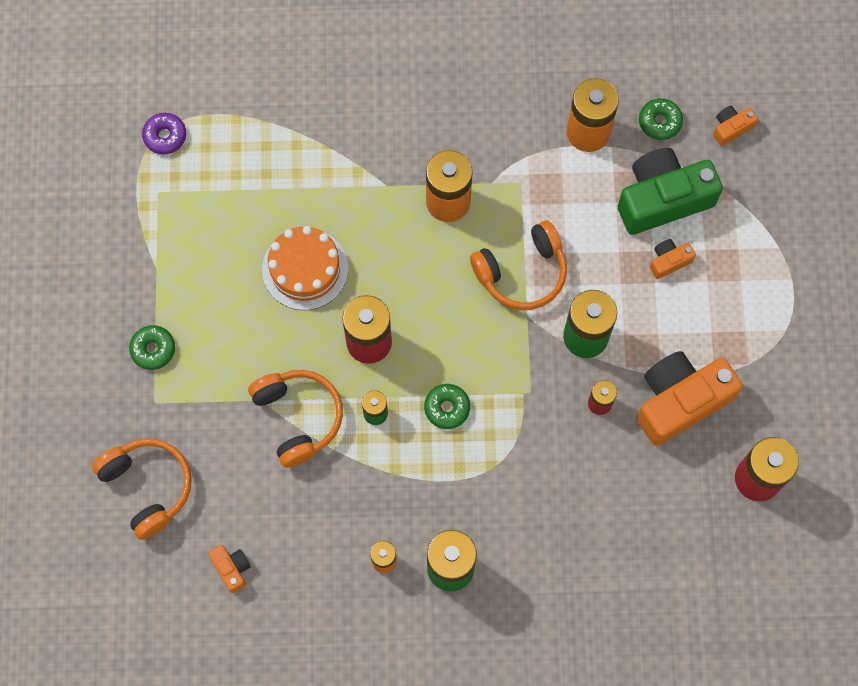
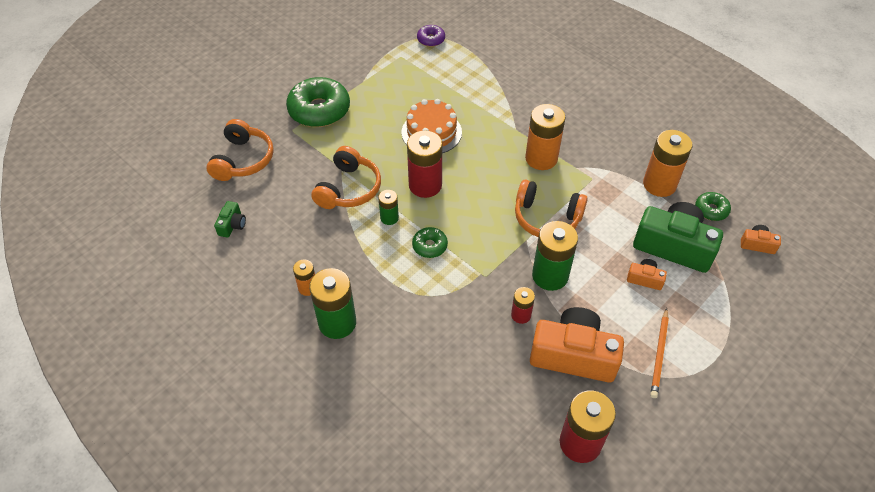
camera: 45 degrees right, 20 degrees down
green donut [129,325,175,370] -> green donut [286,77,350,127], size x2.03
orange camera [208,545,251,593] -> green camera [214,201,246,238]
none -> orange pencil [650,308,669,398]

